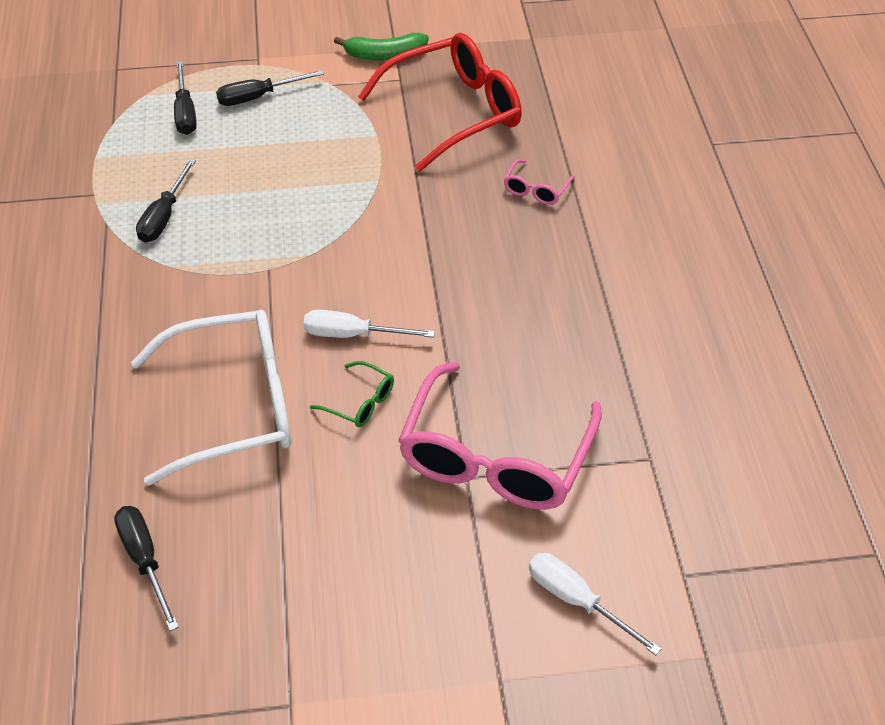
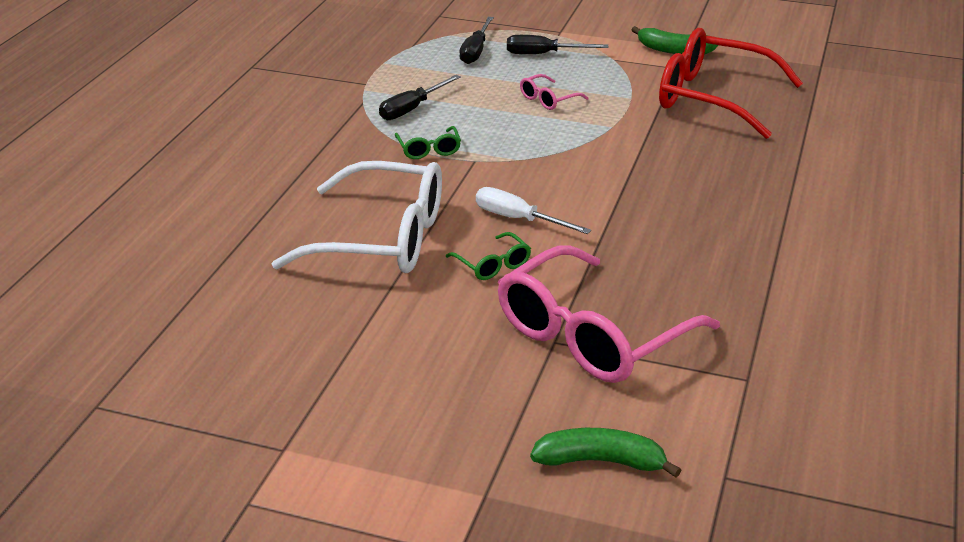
camera: 25 degrees right, 15 degrees down
black screwdriver [114,506,179,631] -> none
red glasses [358,33,522,172] -> red glasses turned 150 degrees counterclockwise [659,28,803,139]
pink glasses [504,159,575,205] -> pink glasses moved to [520,74,589,110]
white screwdriver [529,553,662,655] -> green banana [530,428,681,477]
none -> green glasses [395,126,461,159]

